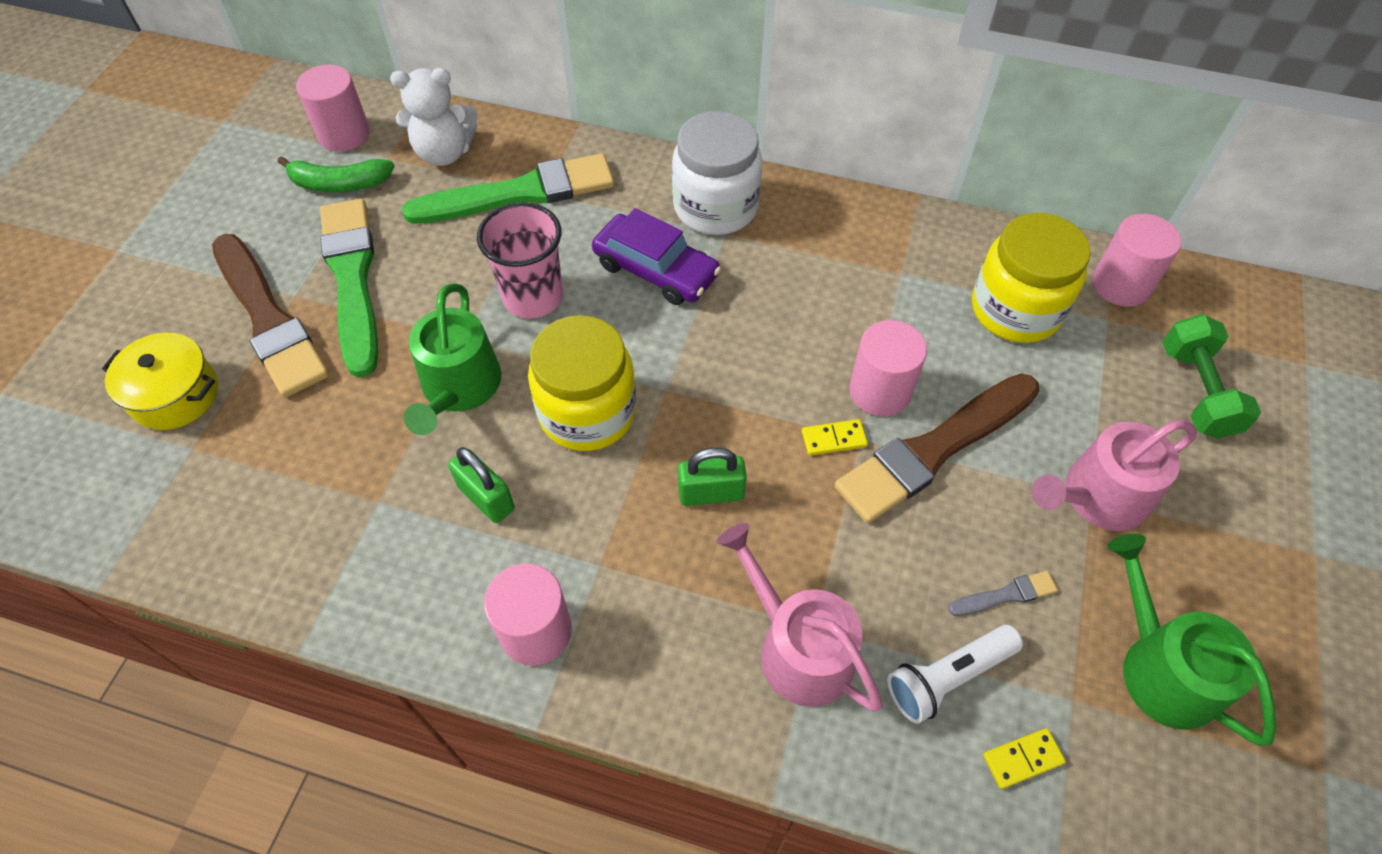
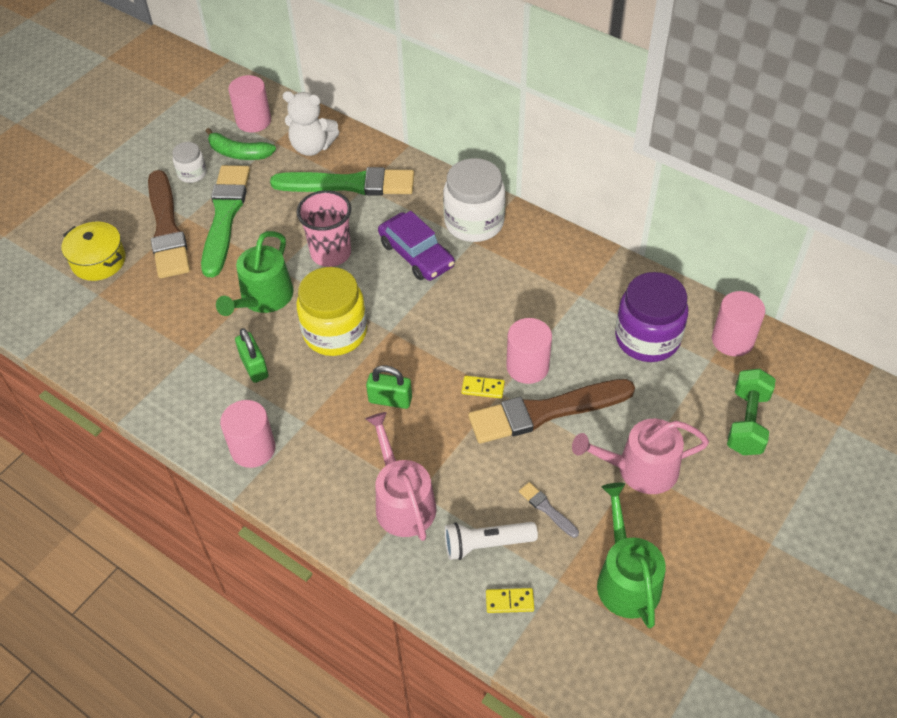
camera: 20 degrees right, 5 degrees down
grey brush [948,571,1058,616] -> grey brush turned 135 degrees counterclockwise [519,482,579,538]
yellow jar [972,213,1091,343] -> purple jar [615,272,688,362]
none -> white jar [173,142,207,183]

